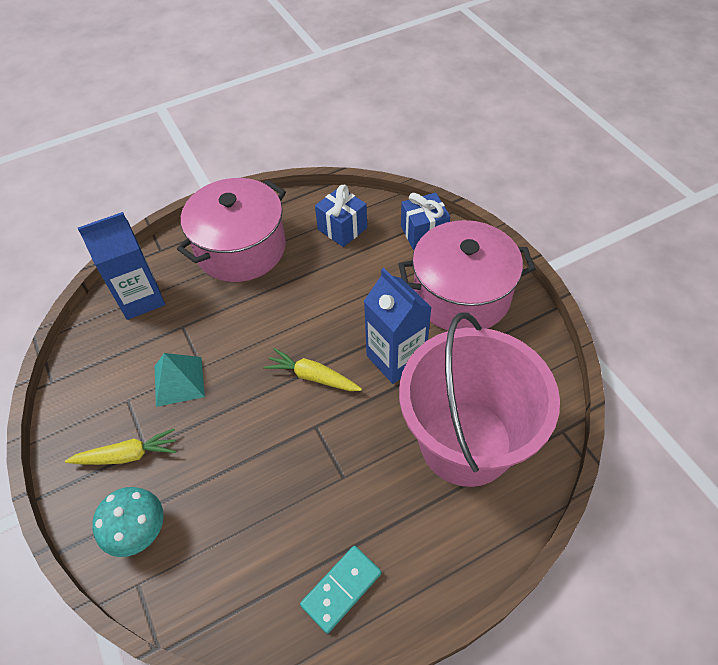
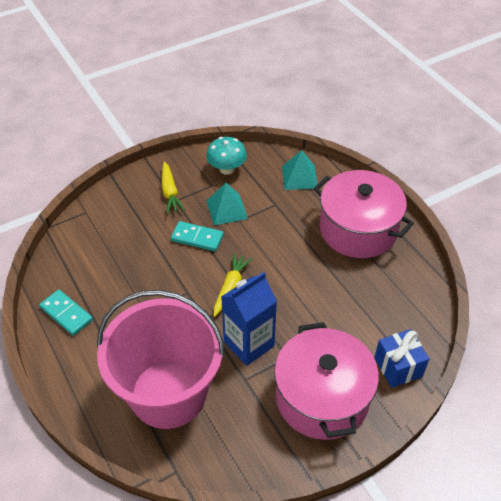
camera: 85 degrees right, 5 degrees down
blue carton [78,212,165,320] -> turquoise pyramid [282,150,317,190]
turquoise mushroom [92,487,164,557] -> turquoise mushroom moved to [206,137,247,175]
blue gift [315,185,367,247] -> none
none -> turquoise domino [171,221,224,251]

